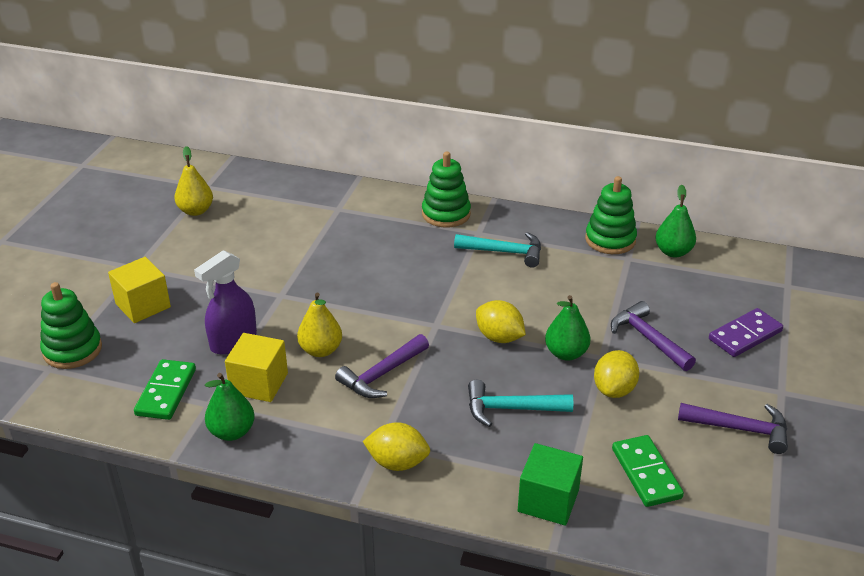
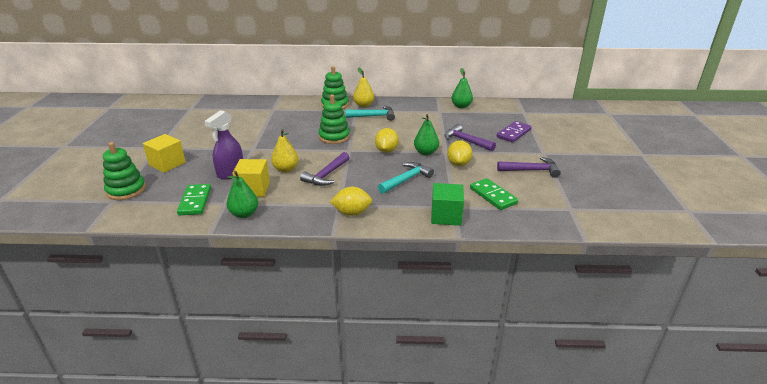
camera: 15 degrees left, 5 degrees down
yellow pear [174,146,213,216] -> yellow pear moved to [353,68,374,107]
turquoise hammer [468,380,573,427] -> turquoise hammer turned 150 degrees clockwise [378,162,434,194]
yellow lemon [476,300,526,343] -> yellow lemon turned 75 degrees clockwise [375,128,399,153]
green stacking toy [585,176,637,254] -> green stacking toy moved to [319,95,350,144]

